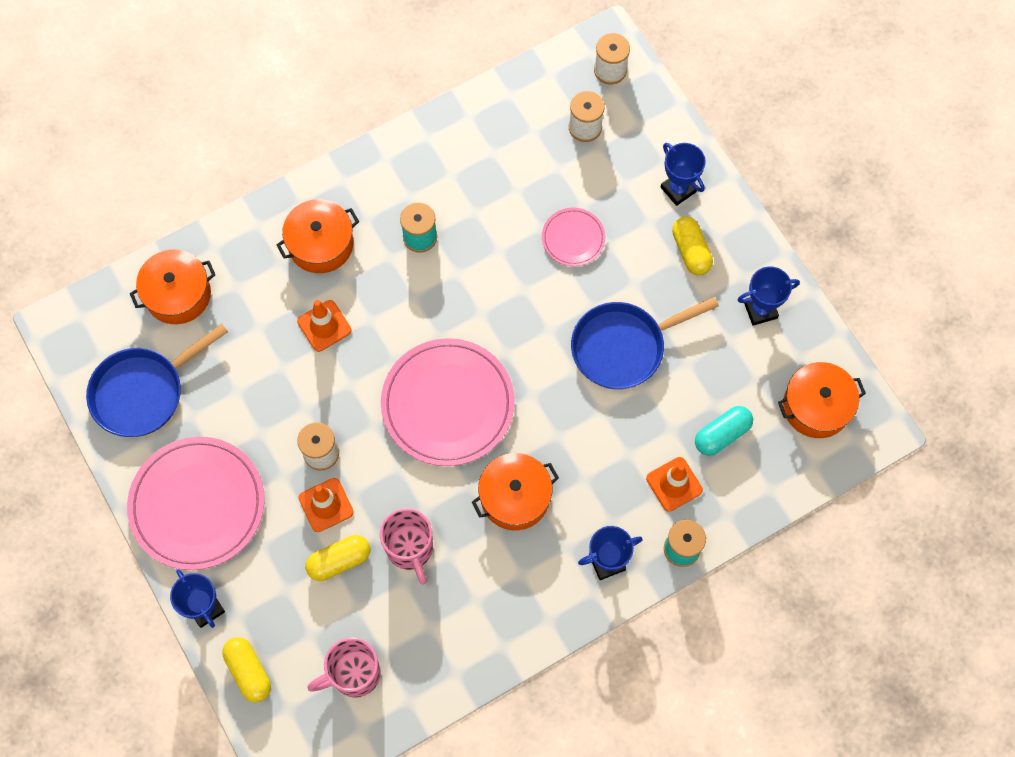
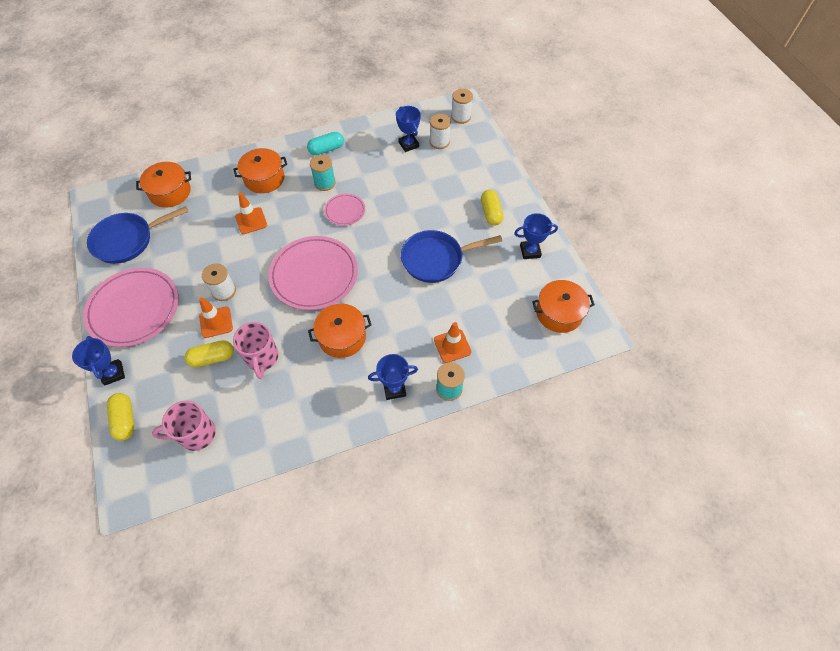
camera: 10 degrees right, 10 degrees down
pink plate [542,208,605,266] -> pink plate moved to [324,194,365,226]
blue trophy [661,143,706,206] -> blue trophy moved to [396,106,421,152]
turquoise capsule [695,406,753,456] -> turquoise capsule moved to [307,132,344,156]

